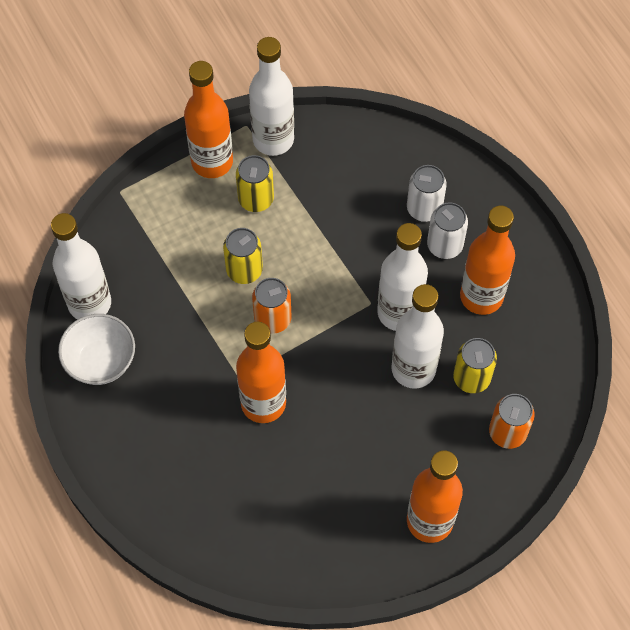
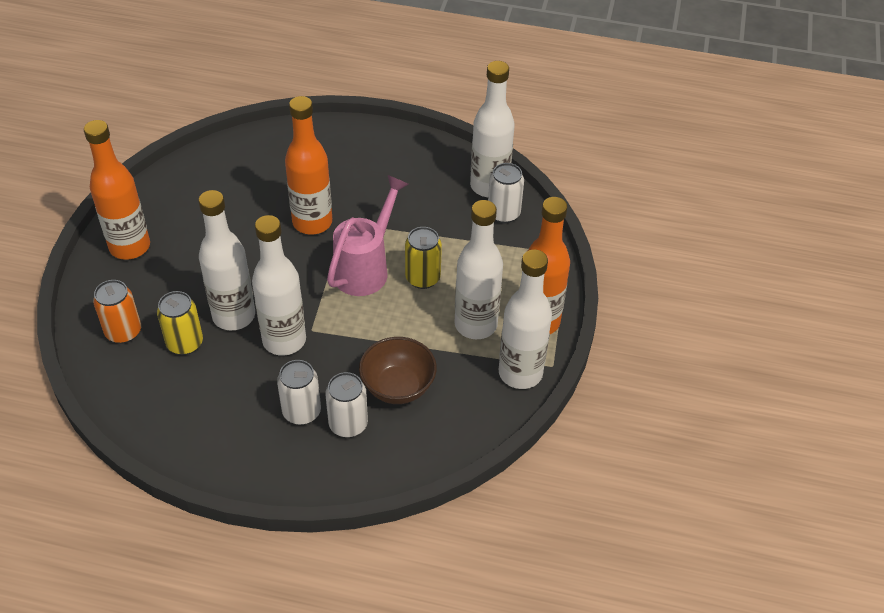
camera: 130 degrees right, 15 degrees down
white bowl [58,314,135,385] -> none
yellow can [236,155,274,212] -> white bottle [455,200,503,339]
orange can [252,278,292,334] -> pink watering can [327,175,409,296]
orange bottle [460,206,515,315] -> none
none -> brown bowl [359,337,437,404]
none -> white can [488,163,524,223]

